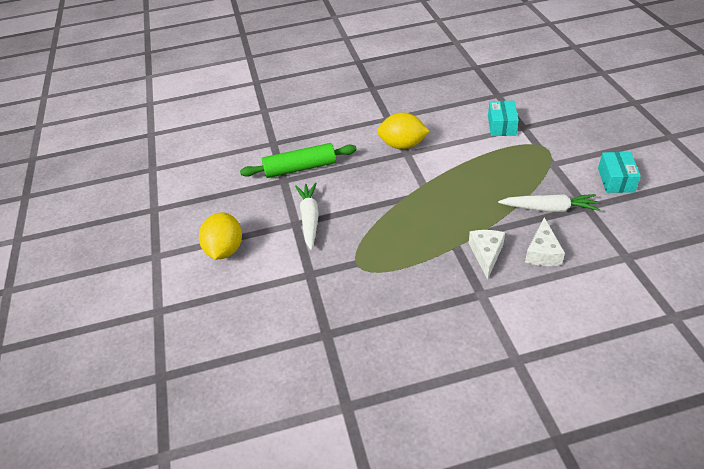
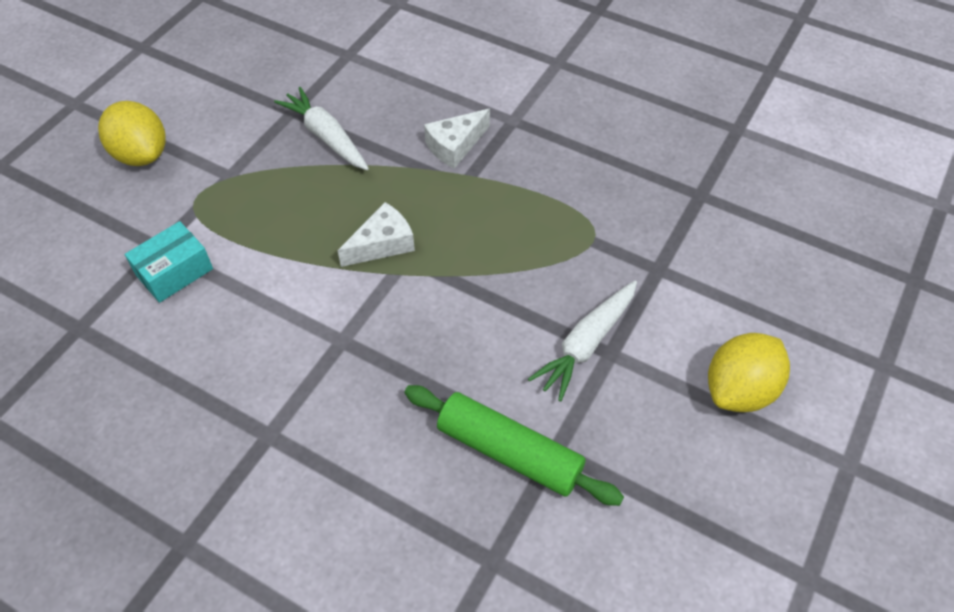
camera: 140 degrees left, 10 degrees up
yellow lemon [377,112,430,149] -> yellow lemon moved to [98,101,166,166]
white cheese [525,218,565,266] -> white cheese moved to [338,202,415,267]
turquoise box [598,152,641,193] -> none

